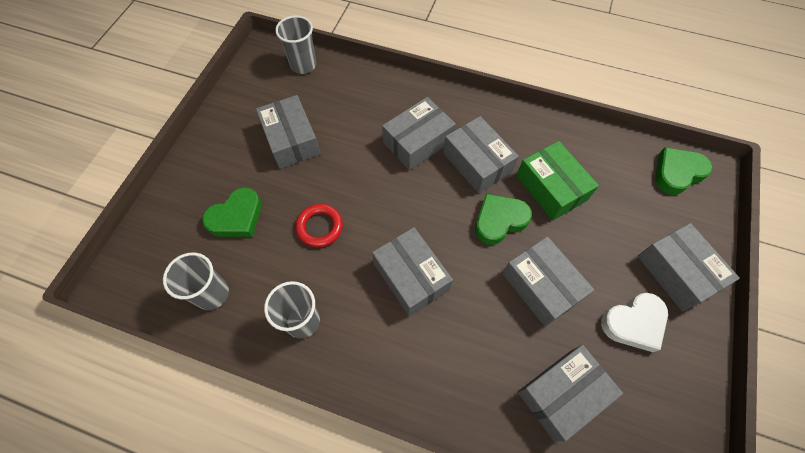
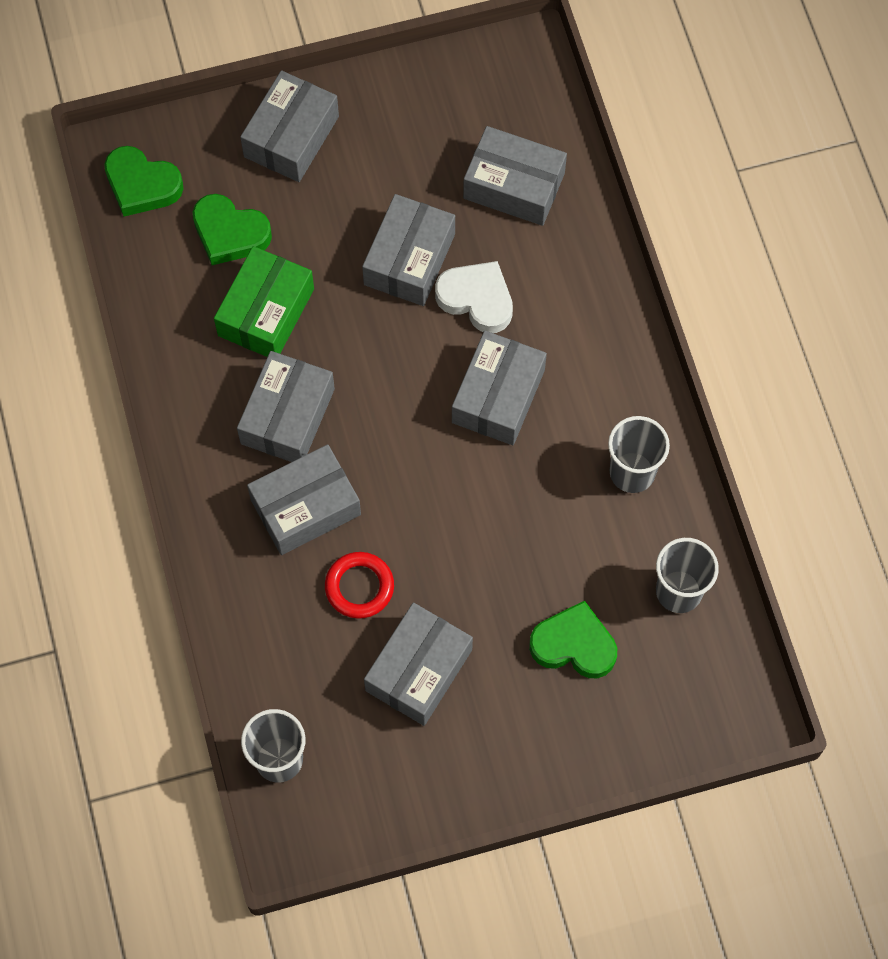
camera: 125 degrees left, 5 degrees up
red ring [295,204,343,247] -> red ring moved to [325,552,394,619]
grey box [382,97,456,170] -> grey box turned 45 degrees counterclockwise [247,444,361,555]
green heart [475,194,532,245] -> green heart moved to [193,194,272,265]
white heart [601,293,668,352] -> white heart moved to [435,261,513,333]

